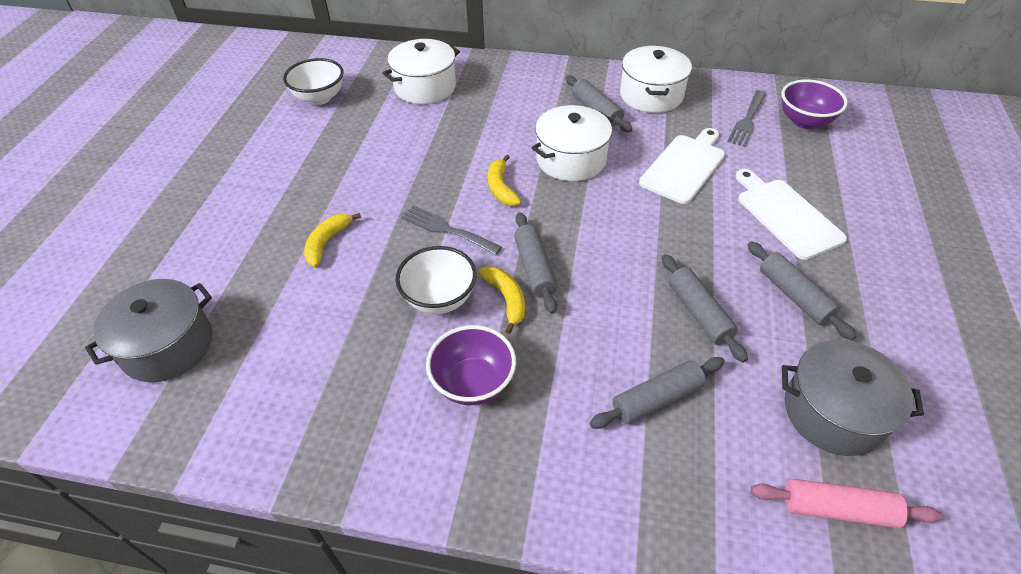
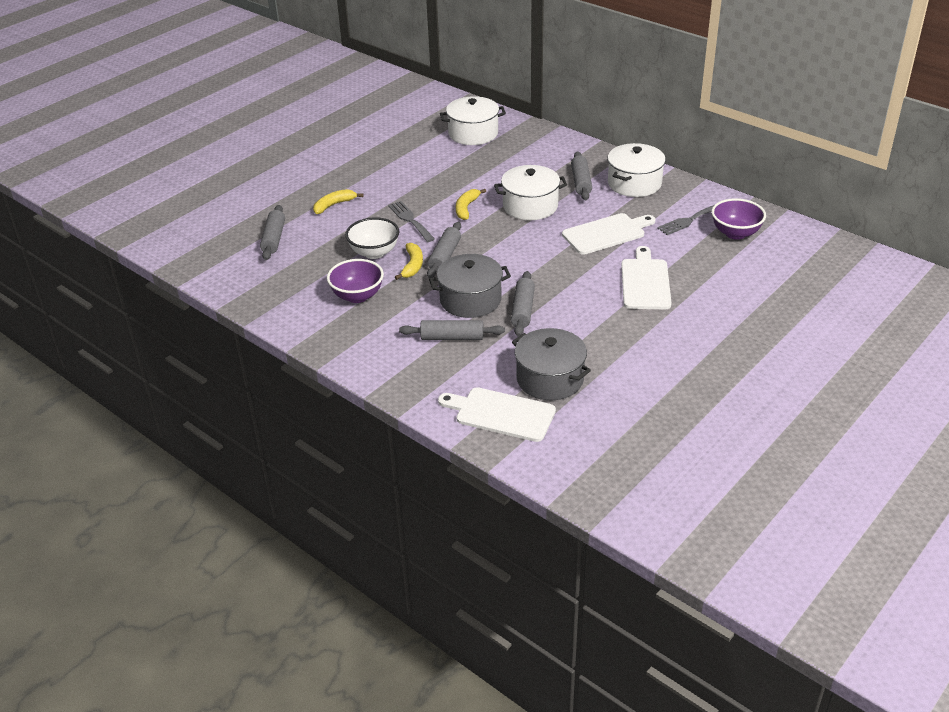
camera: 30 degrees right, 10 degrees down
grey pot [85,279,212,382] -> grey pot moved to [429,254,511,318]
white bowl [283,58,344,105] -> none
grey rolling pin [748,241,857,340] -> grey rolling pin moved to [260,205,285,260]
pink rolling pin [751,479,942,528] -> white cutting board [438,387,556,442]

